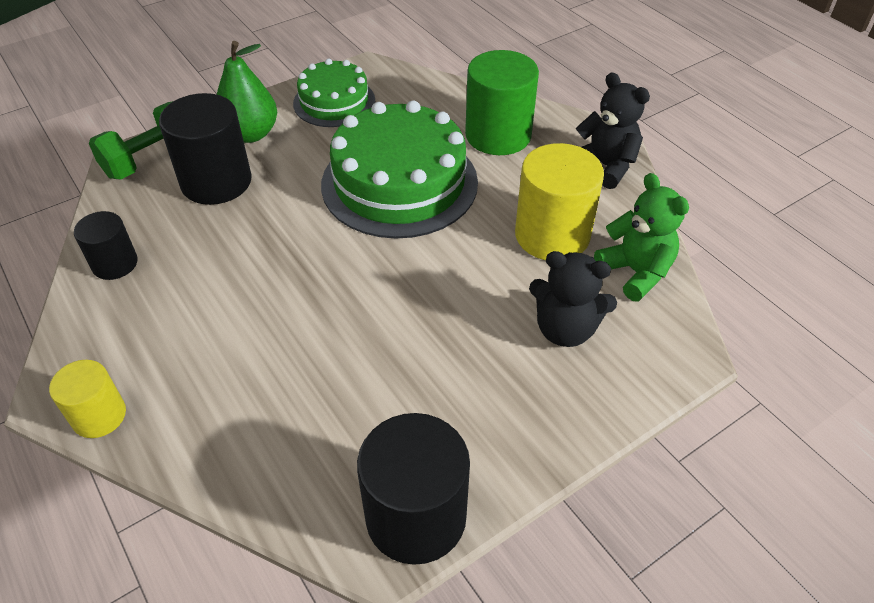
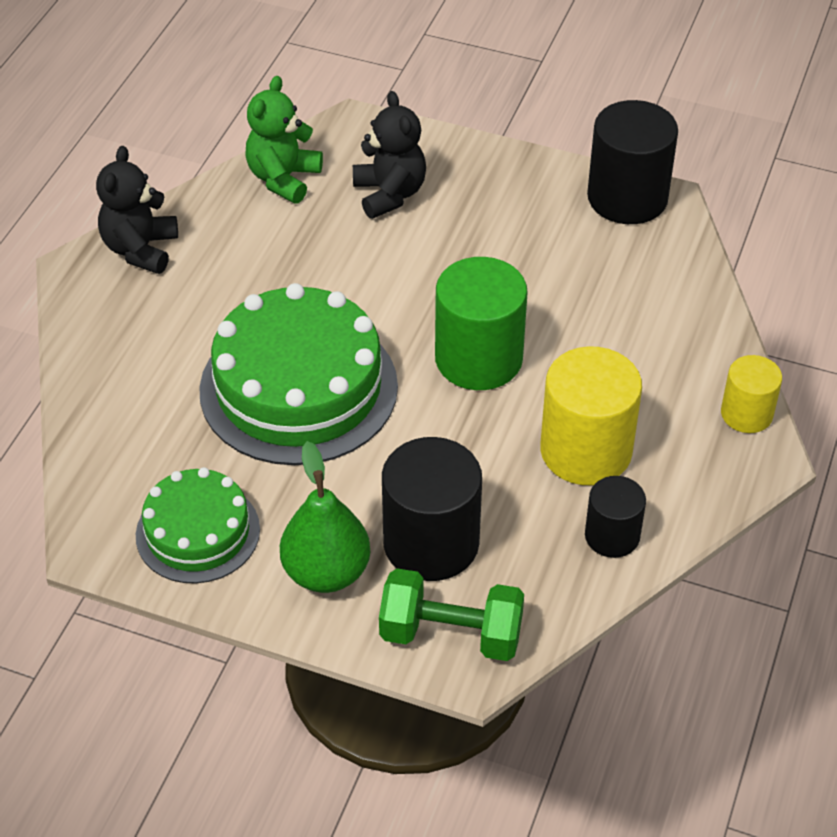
camera: 125 degrees left, 0 degrees up
green cylinder [465,50,539,155] -> green cylinder moved to [435,257,528,390]
yellow cylinder [515,143,604,260] -> yellow cylinder moved to [540,346,642,485]

